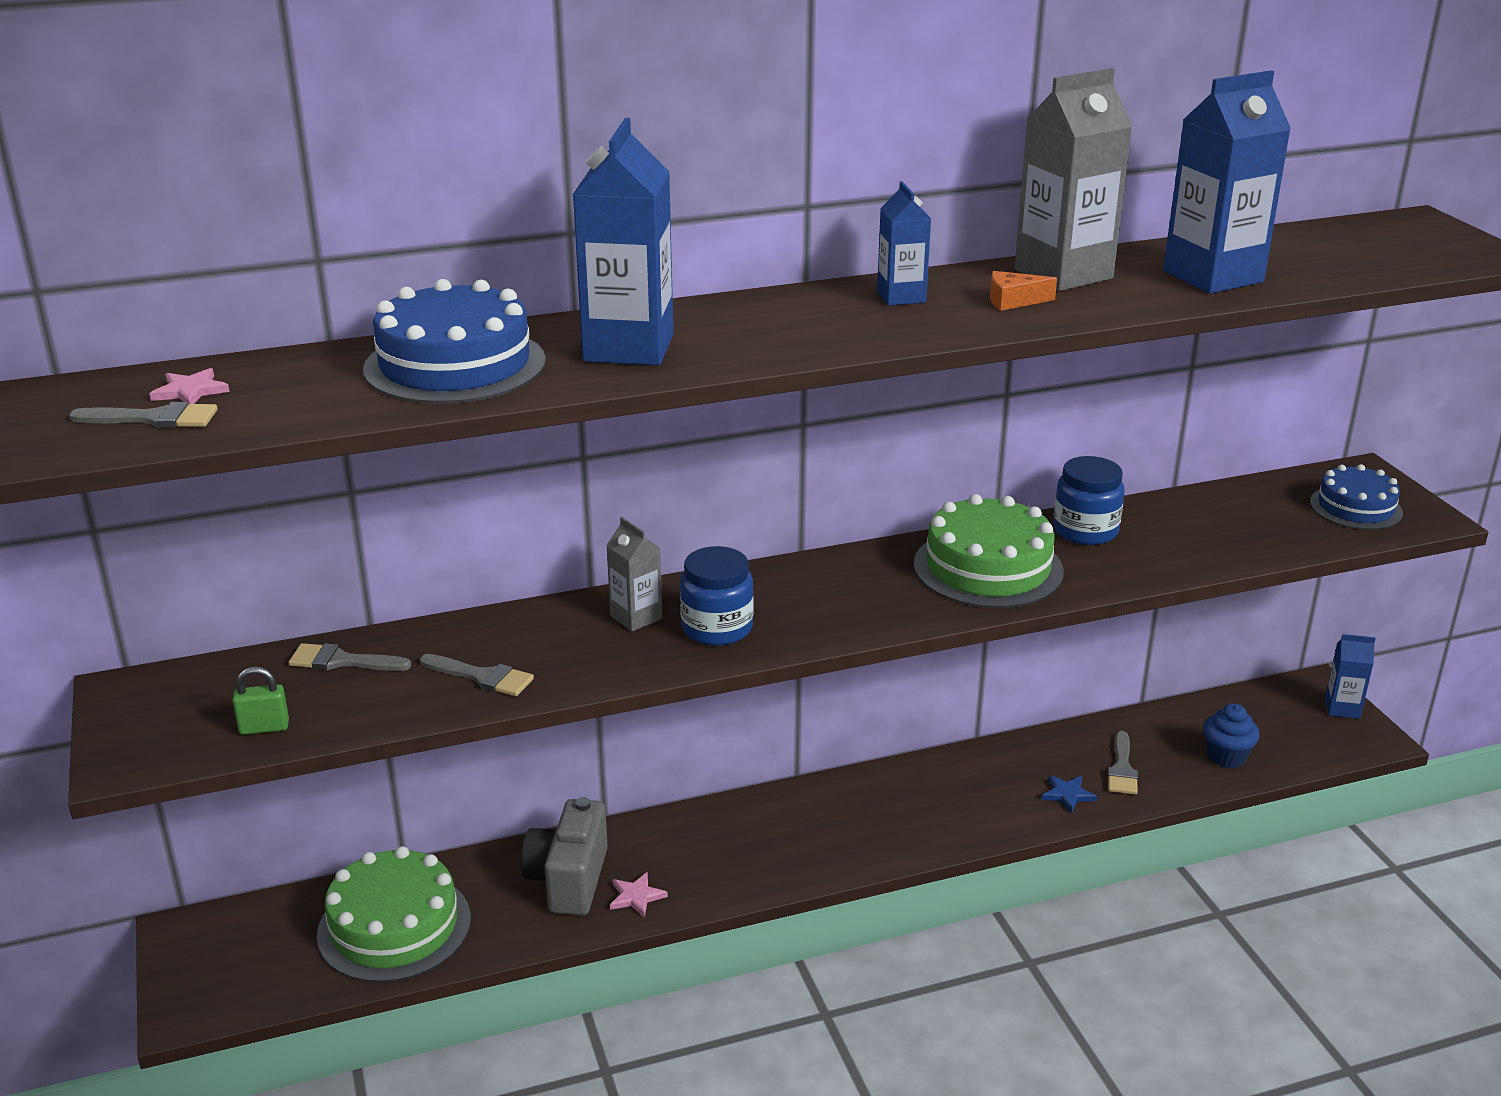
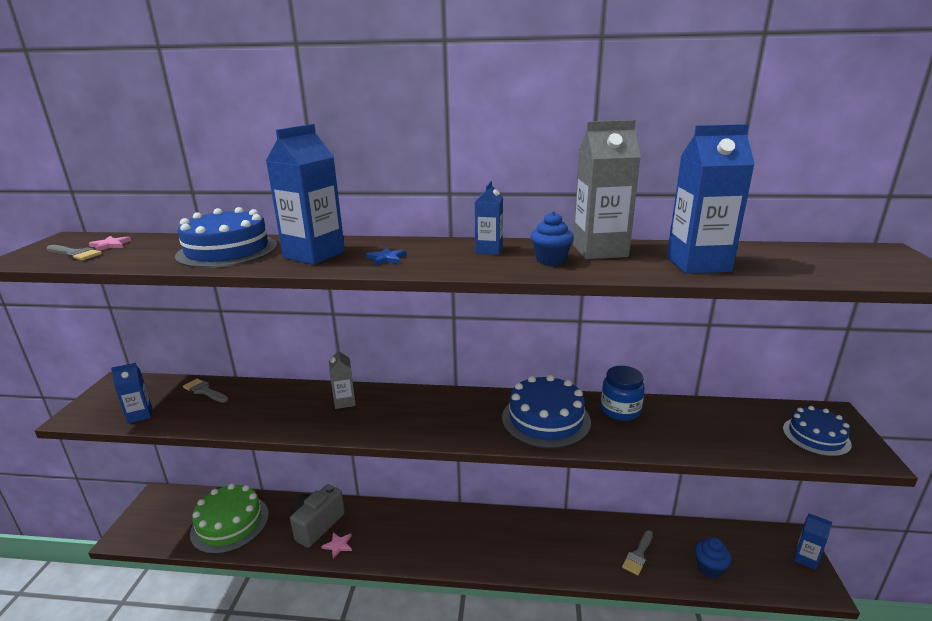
camera: 25 degrees right, 5 degrees down
green padlock [232,667,289,735] -> blue carton [111,363,152,423]
grey brush [420,654,534,696] -> none
blue jar [680,546,754,646] -> none
green cake [914,494,1064,608] -> blue cake [502,375,591,448]
orange cheese [990,271,1057,311] -> blue cupcake [531,212,574,266]
blue star [1041,775,1097,813] -> blue star moved to [366,247,407,266]

